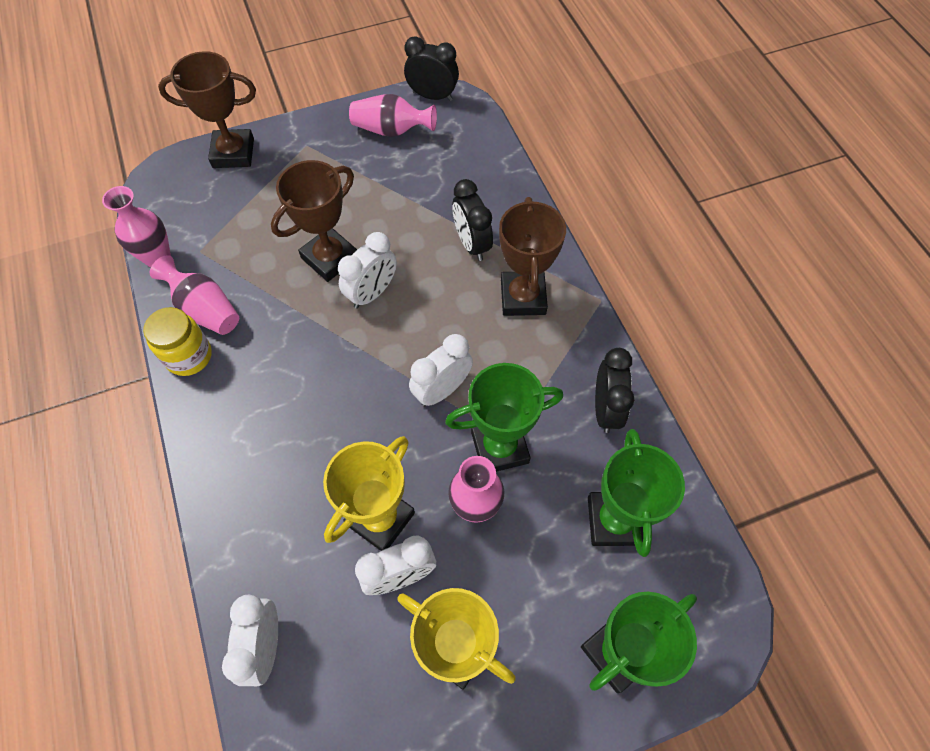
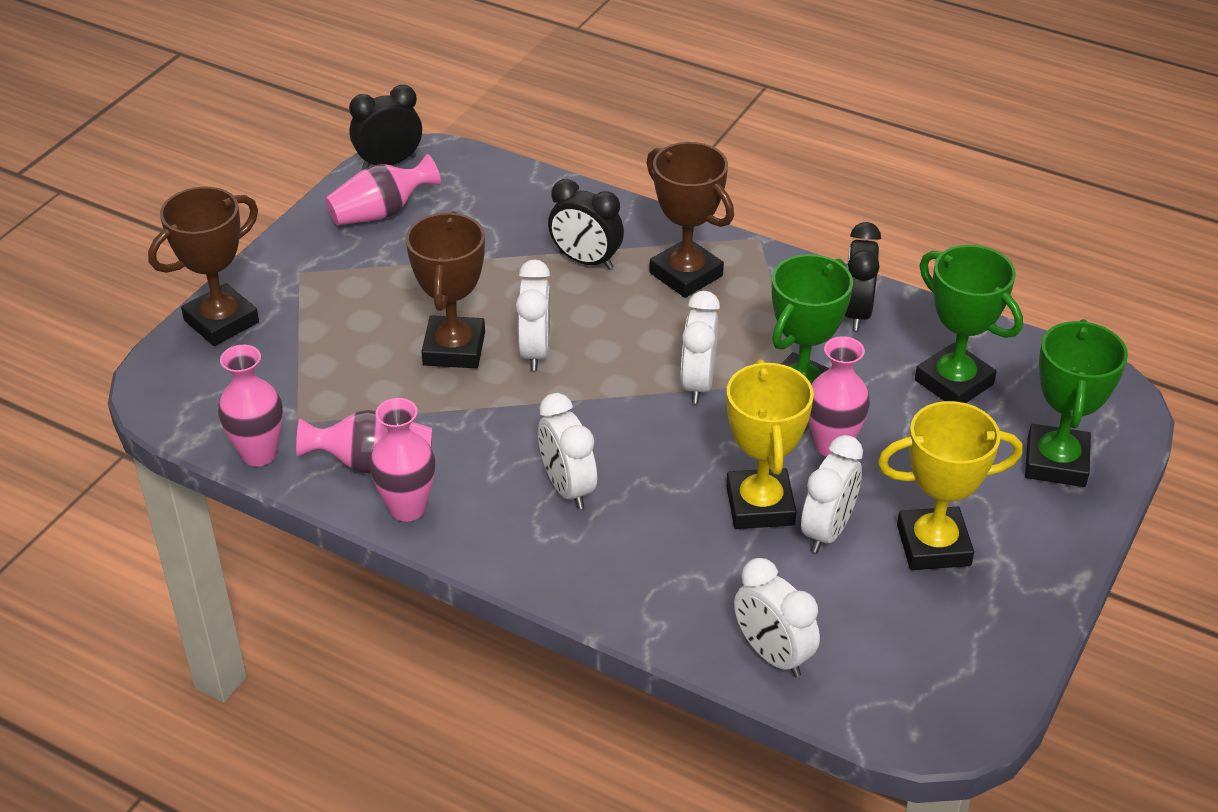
camera: 40 degrees left, 20 degrees down
yellow jar [143,307,212,376] -> pink vase [369,398,435,522]
black clock [595,348,634,433] -> black clock turned 135 degrees counterclockwise [845,222,881,331]
none -> white clock [538,393,597,509]

